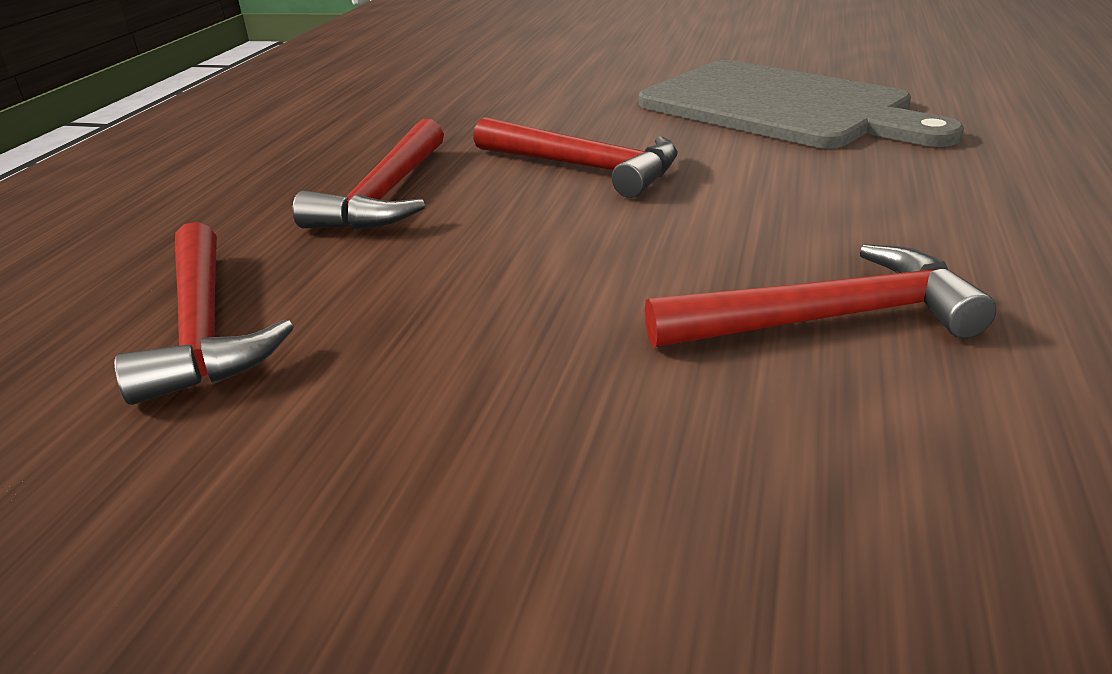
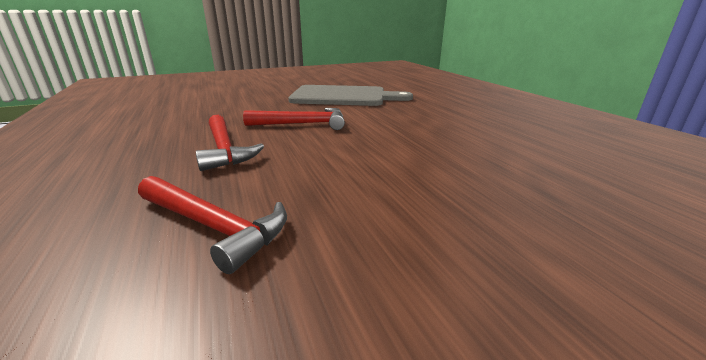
camera: 40 degrees left, 5 degrees down
red hammer [644,244,997,348] -> none

